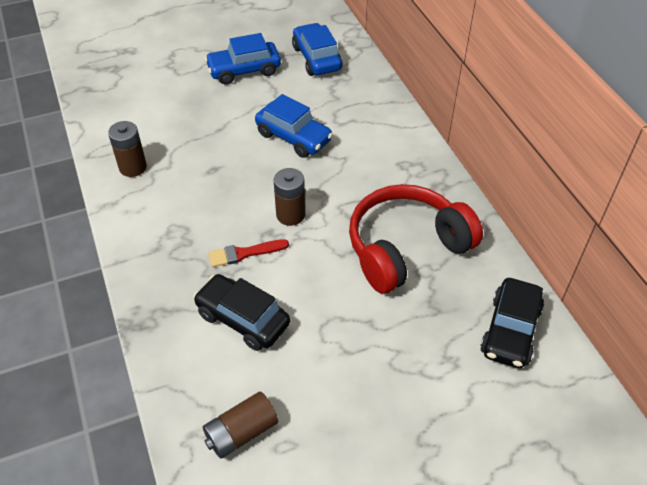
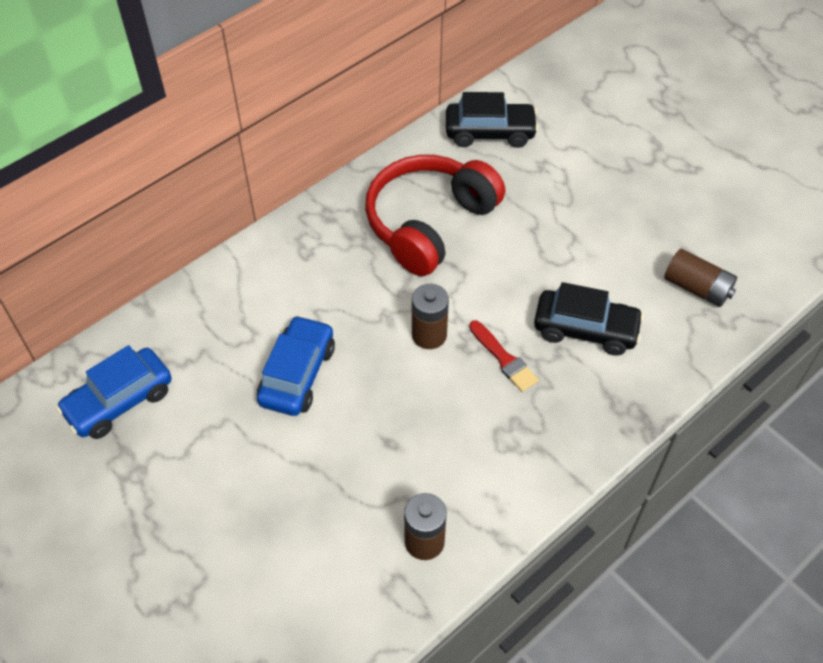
camera: 110 degrees left, 5 degrees up
black car [193,274,290,351] -> black car turned 90 degrees counterclockwise [534,282,644,356]
blue car [205,33,281,84] -> none
red headphones [349,184,483,294] -> red headphones turned 90 degrees clockwise [365,155,505,276]

